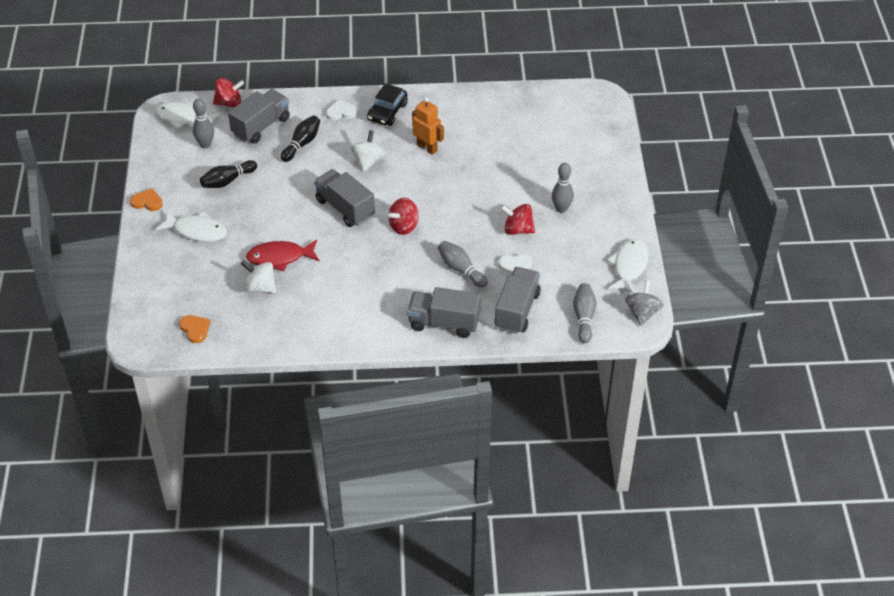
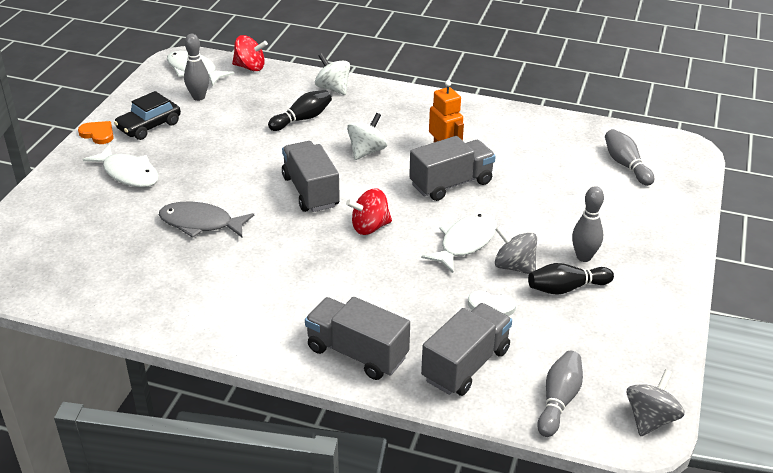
camera: 20 degrees right, 10 degrees down
orange heart [179,315,210,343] -> none
black bowling pin [200,160,257,188] -> black bowling pin moved to [528,263,614,295]
grey truck [228,89,290,144] -> grey truck moved to [409,136,496,201]
white spinning top [241,261,276,293] -> white spinning top moved to [315,53,350,95]
red fish [246,239,319,271] -> grey fish [159,202,254,238]
white heart [326,100,357,120] -> none
black car [367,83,408,126] -> black car moved to [114,91,181,140]
grey bowling pin [438,241,488,288] -> grey bowling pin moved to [605,129,654,186]
red spinning top [501,204,535,235] -> grey spinning top [495,226,537,274]
white fish [607,239,649,294] -> white fish moved to [421,213,497,273]

